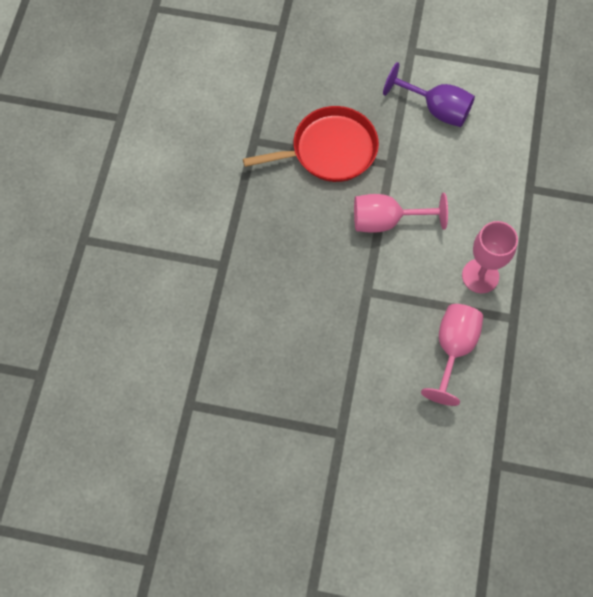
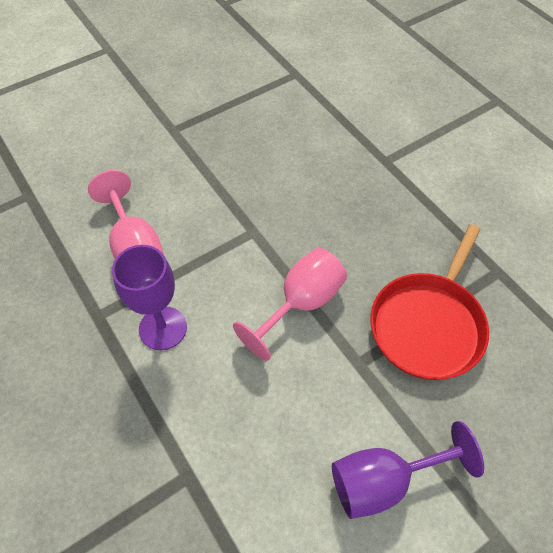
camera: 135 degrees right, 10 degrees down
pink goblet [462,221,518,293] -> purple goblet [112,245,187,350]

